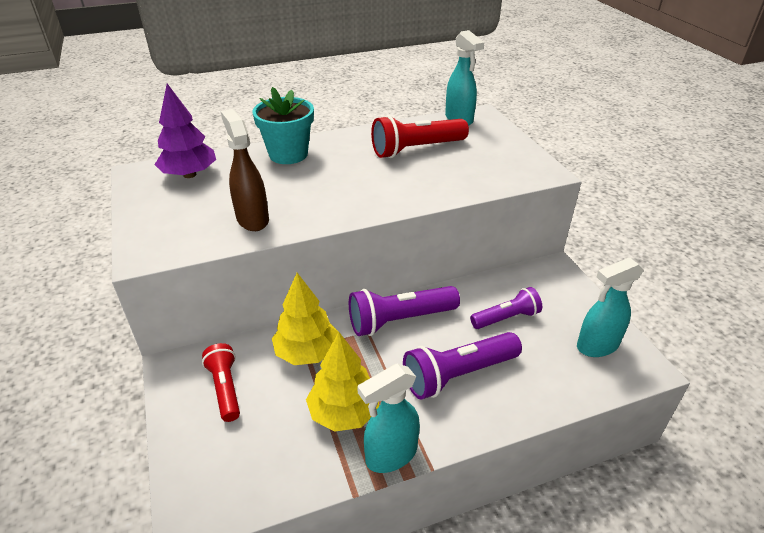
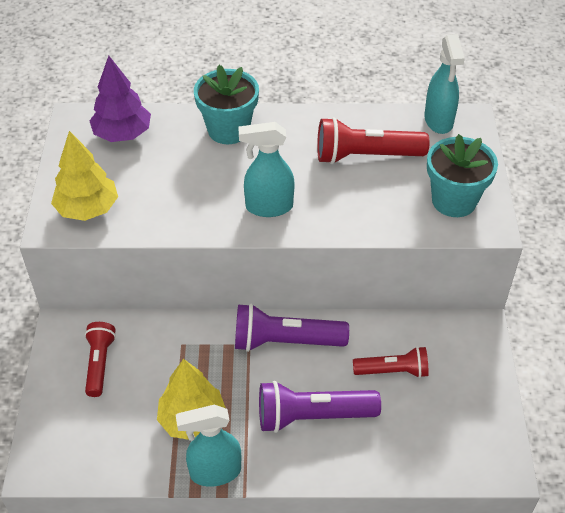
camera: 20 degrees right, 10 degrees up
brown spray bottle [221,109,269,231] -> none
yellow tree [272,273,338,365] -> yellow tree moved to [51,131,118,221]
purple flashlight [470,287,542,329] -> red flashlight [353,346,429,378]
turquoise spray bottle [577,258,644,357] -> turquoise spray bottle moved to [238,122,295,217]
none -> turquoise flower pot [427,134,498,217]

